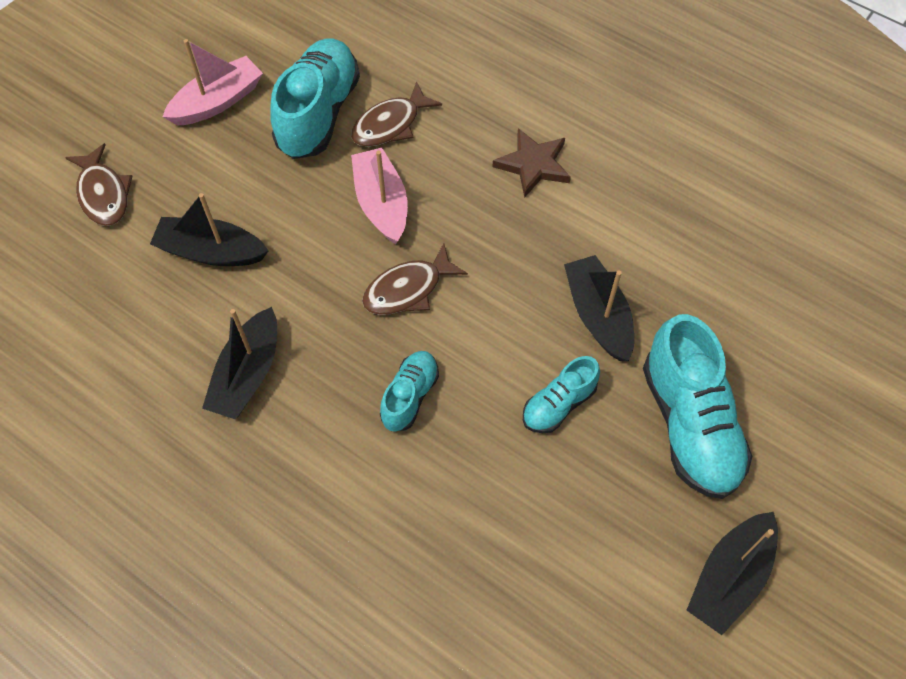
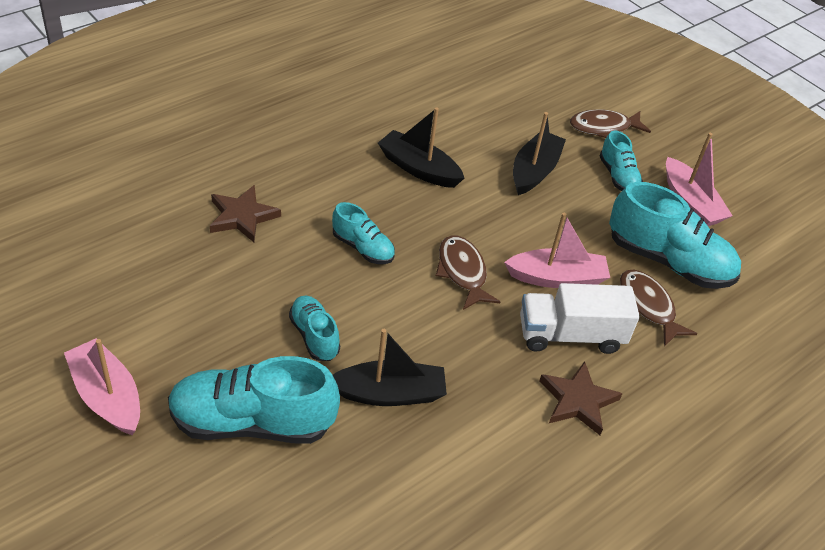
camera: 100 degrees right, 15 degrees down
black boat [687,512,778,635] -> pink boat [64,338,140,435]
none -> brown star [210,185,281,242]
none -> white truck [520,283,640,354]
none -> turquoise shoe [599,131,643,191]

